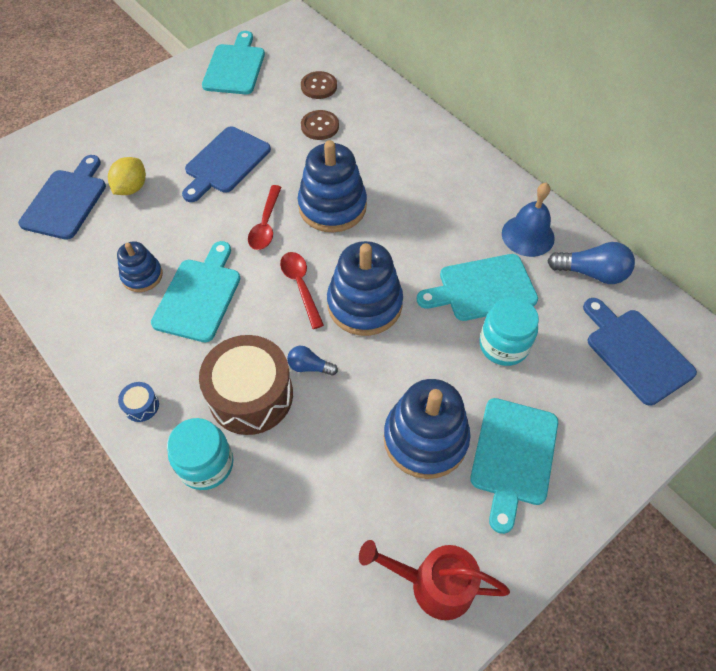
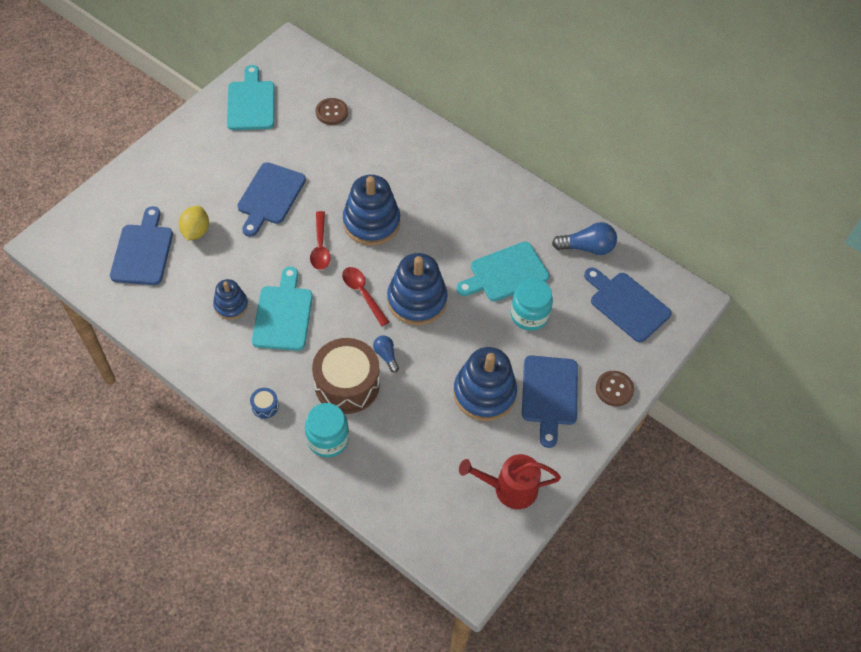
camera: 15 degrees left, 0 degrees up
blue light bulb [287,346,338,376] -> blue light bulb turned 60 degrees clockwise [373,335,399,373]
brown button [301,110,339,140] -> brown button moved to [596,371,634,406]
turquoise cutting board [470,398,558,534] -> blue cutting board [522,355,578,448]
blue bell [502,182,555,257] -> none

